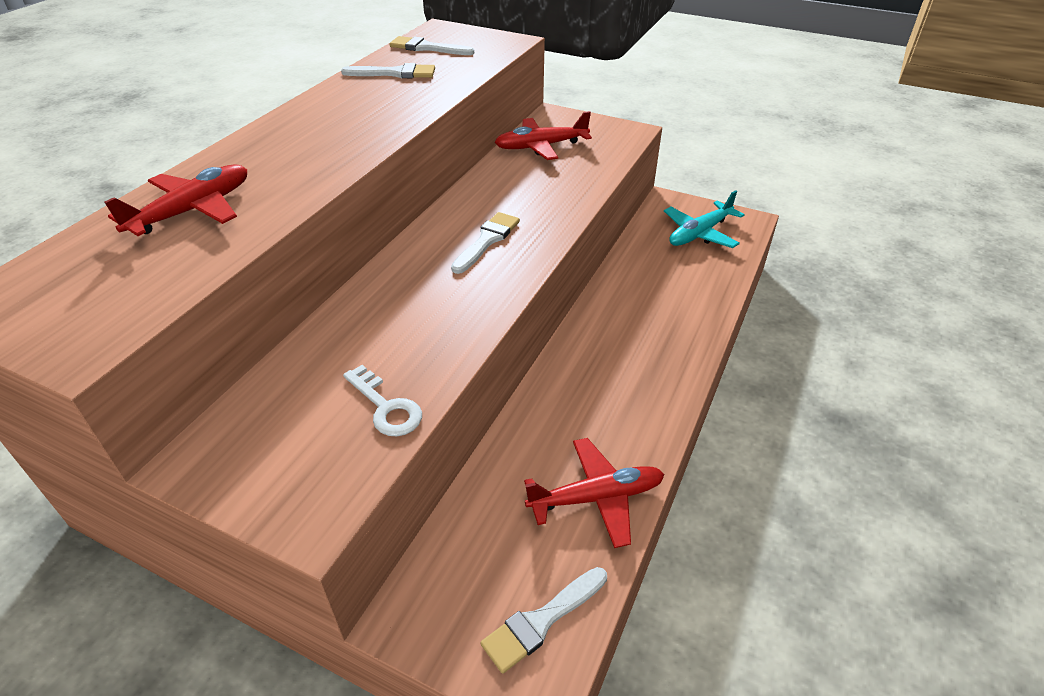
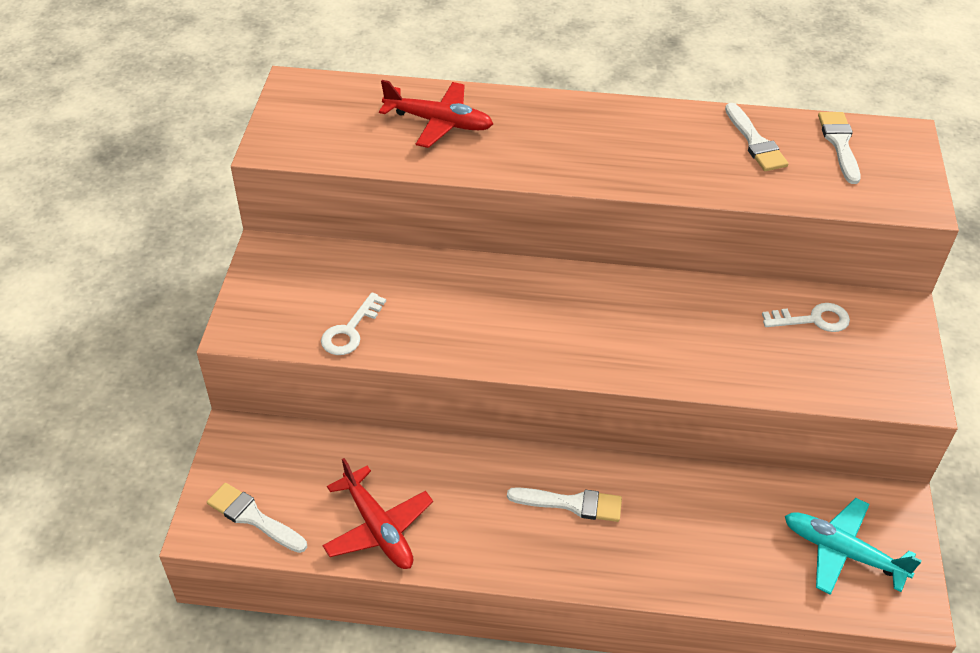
camera: 70 degrees right, 5 degrees up
white brush [451,212,520,274] -> white brush moved to [507,487,622,522]
red plane [495,111,592,160] -> white key [762,303,850,332]

